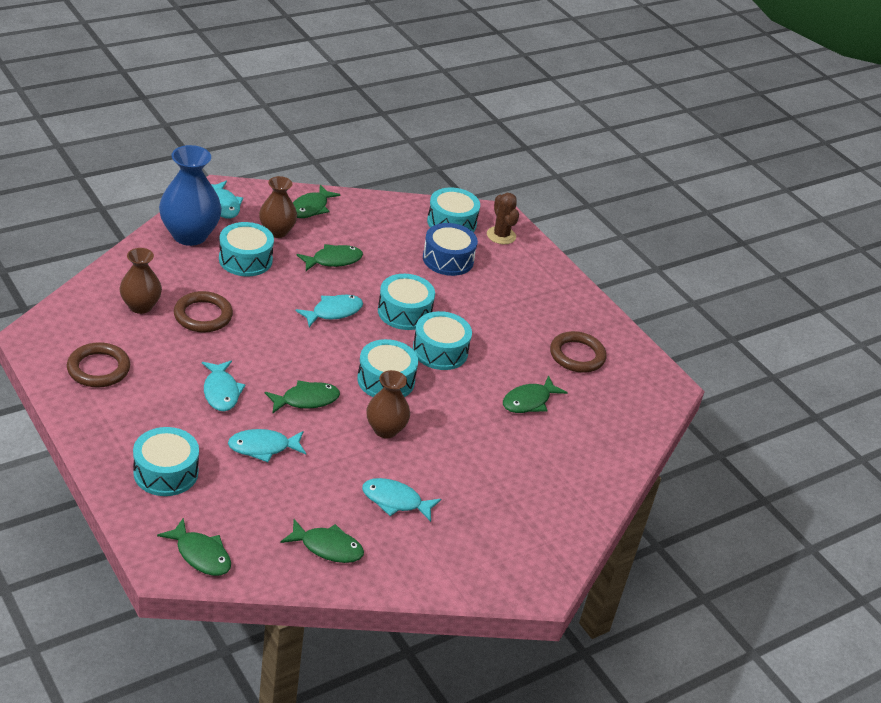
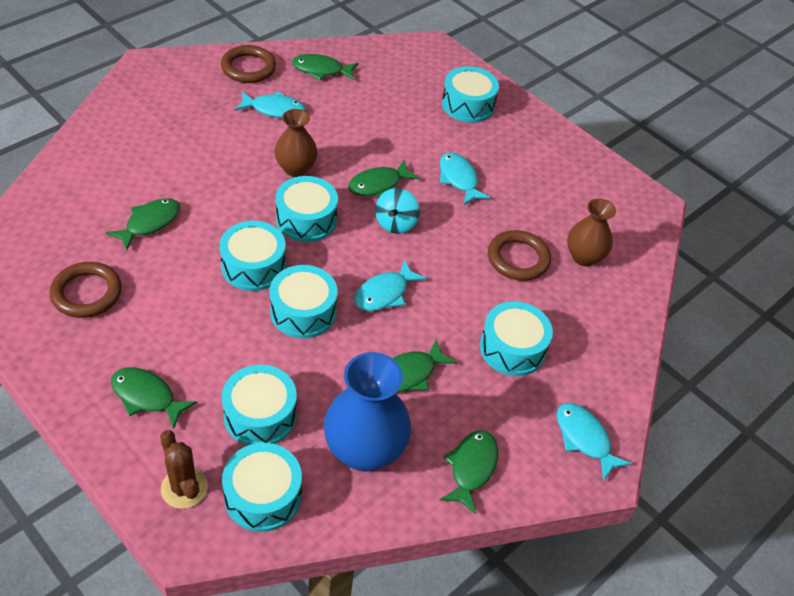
camera: 170 degrees right, 10 degrees up
brown ring [67,342,130,387] -> brown ring moved to [221,45,276,83]
green fish [157,517,231,576] -> green fish moved to [111,367,197,429]
blue vase [159,145,222,246] -> blue vase moved to [324,352,411,472]
turquoise fish [228,429,306,462] -> none
brown vase [259,176,297,238] -> none
blue drum [423,223,478,276] -> turquoise drum [222,365,297,446]
none -> turquoise spinning top [375,188,420,234]

